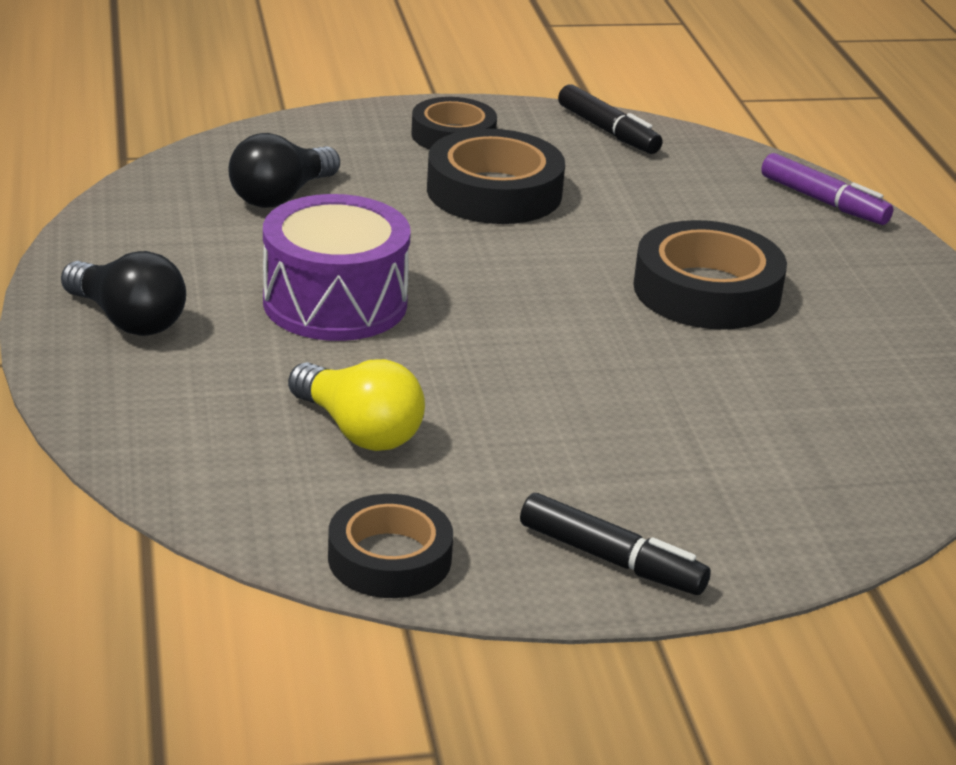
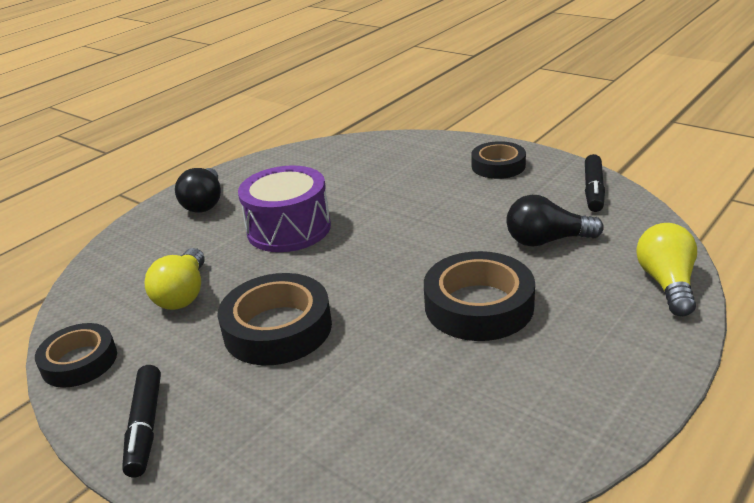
camera: 55 degrees right, 0 degrees up
black light bulb [228,133,340,208] -> black light bulb moved to [506,195,604,246]
black tape [427,129,565,224] -> black tape moved to [217,273,332,365]
purple marker [761,153,893,225] -> yellow light bulb [636,223,697,316]

